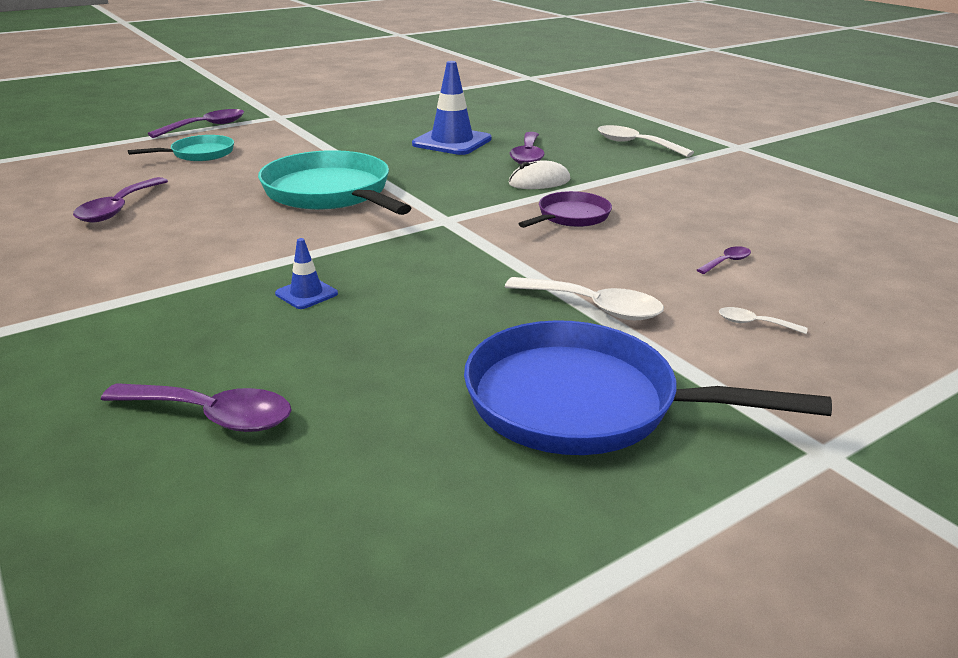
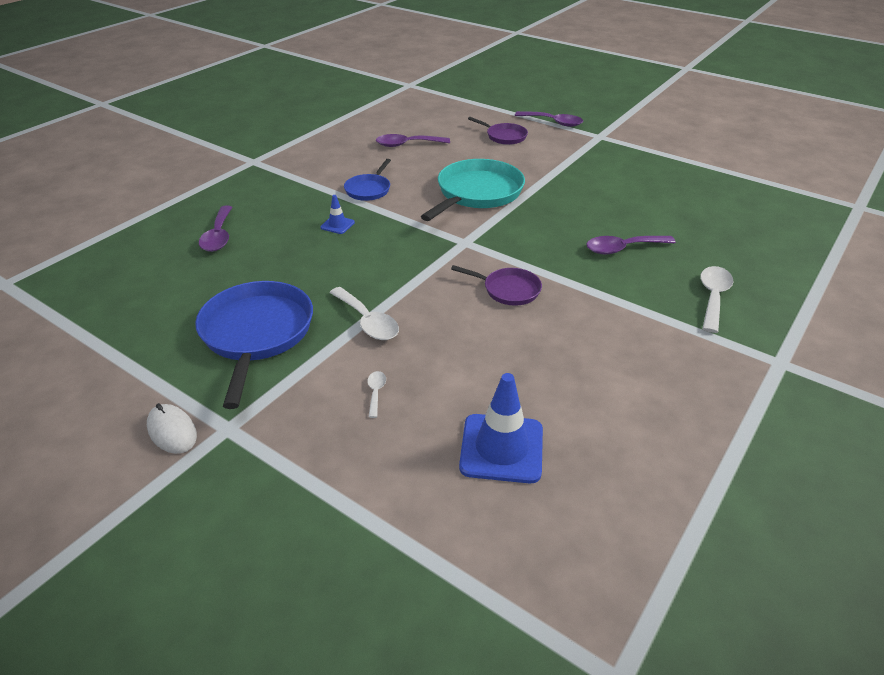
camera: 70 degrees right, 10 degrees up
turquoise pan [128,135,234,161] -> purple pan [468,117,528,145]
blue traffic cone [412,61,492,155] -> blue traffic cone moved to [459,373,543,483]
white spoon [505,277,664,320] -> white spoon turned 45 degrees counterclockwise [329,287,399,340]
white mouse [509,160,570,189] -> white mouse moved to [147,403,197,454]
purple spoon [697,246,751,274] -> none
none -> blue pan [344,159,391,201]

